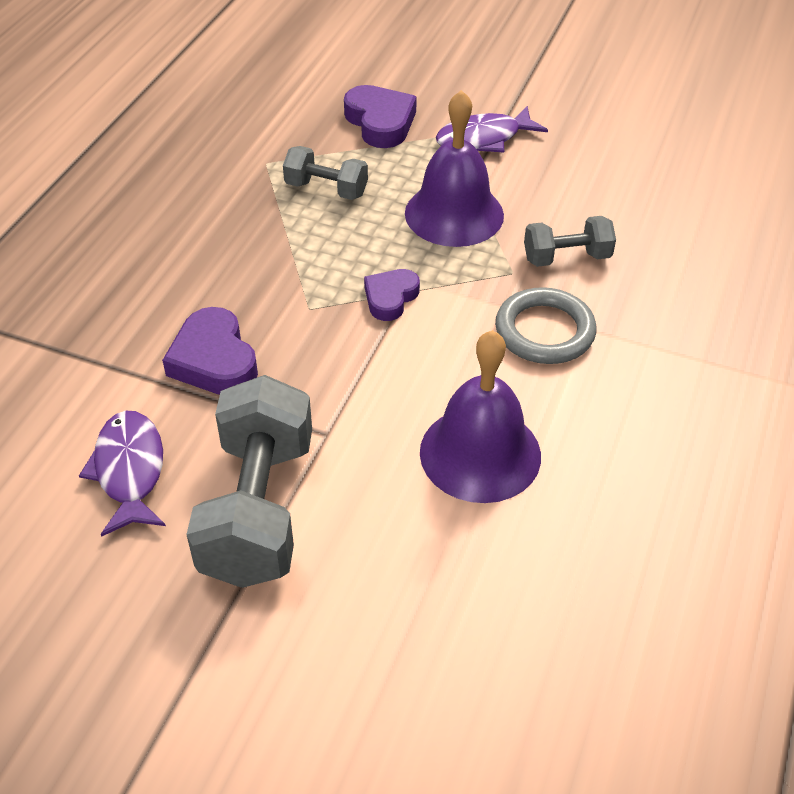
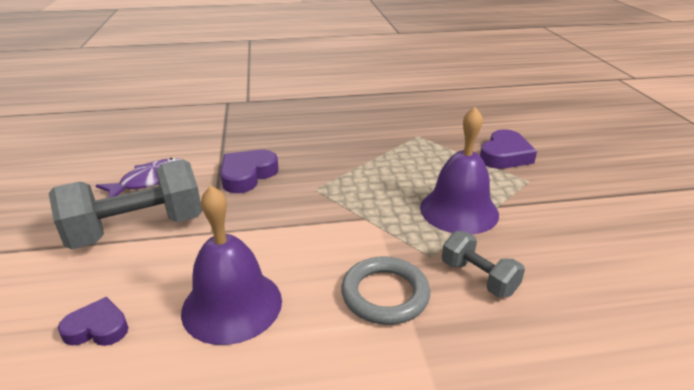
camera: 60 degrees right, 15 degrees down
grey dumbbell [283,146,368,200] -> none
purple heart [364,269,420,321] -> purple heart moved to [58,297,129,346]
purple fish [436,106,548,153] -> none

